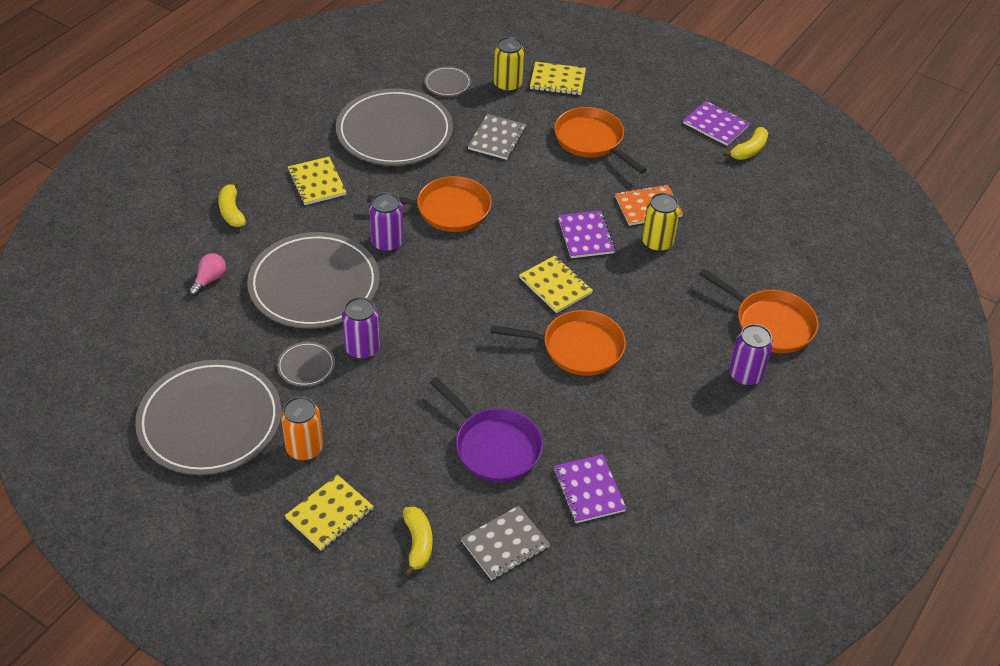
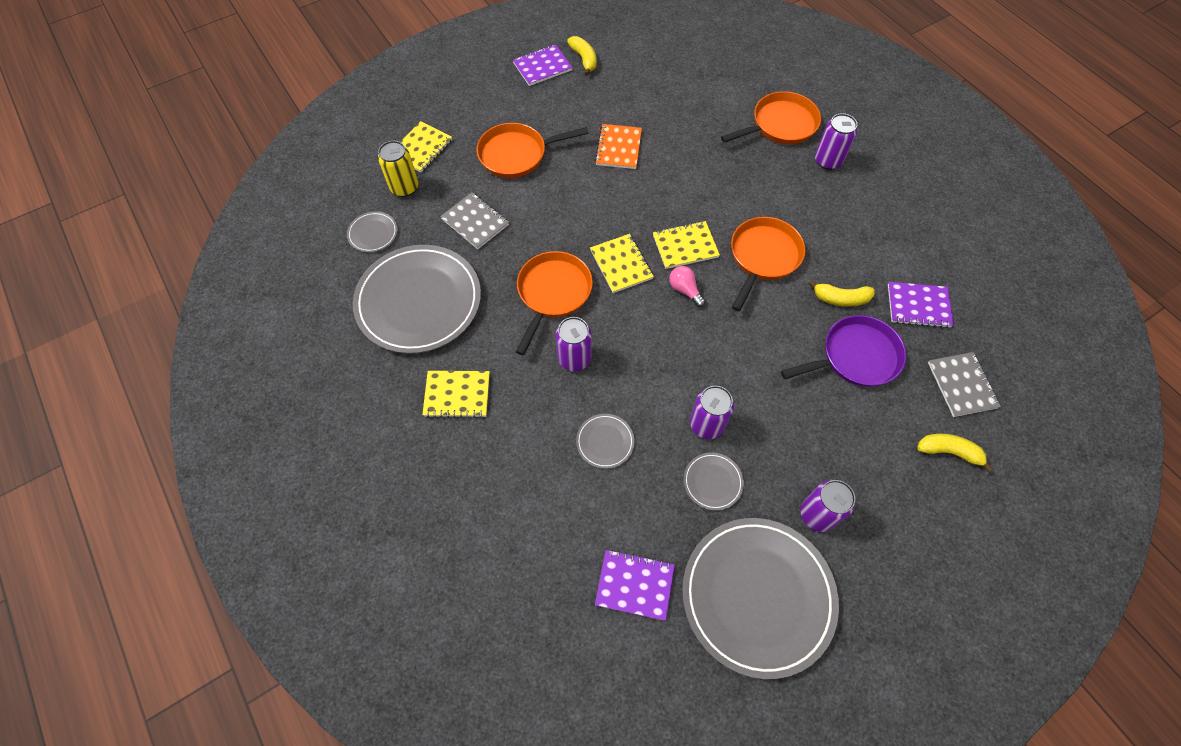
camera: 65 degrees left, 15 degrees up
pink light bulb [189,253,226,296] -> pink light bulb moved to [669,266,706,307]
yellow banana [218,180,246,227] -> yellow banana moved to [808,280,875,307]
grey plate [247,232,379,328] -> grey plate [576,414,635,469], size x0.42
orange can [281,396,323,461] -> purple can [801,480,855,532]
yellow notebook [285,475,374,550] -> yellow notebook moved to [590,234,654,293]
purple notebook [558,210,615,258] -> purple notebook moved to [595,550,675,621]
yellow can [642,193,680,252] -> none

